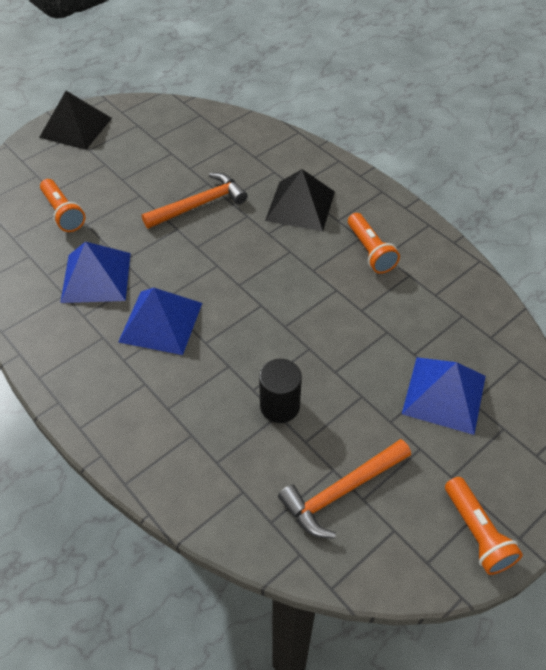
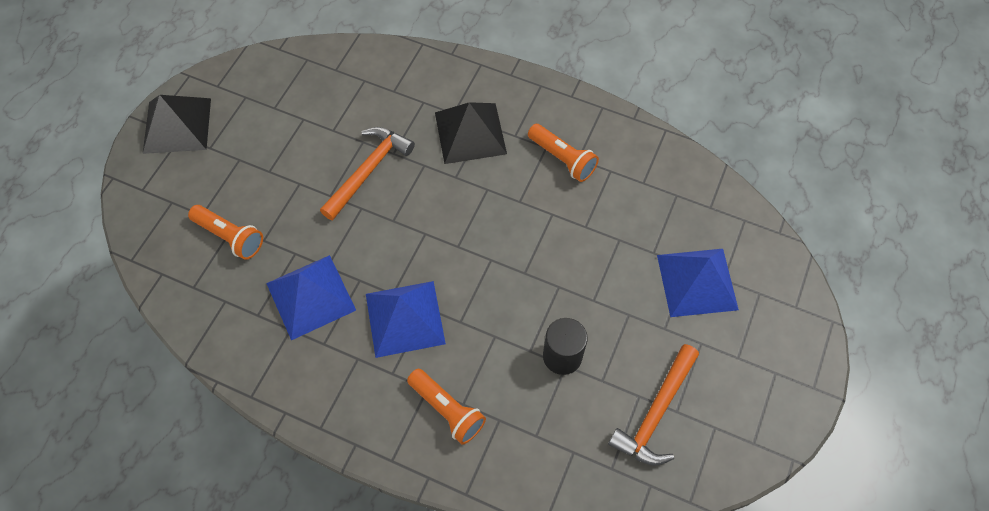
camera: 25 degrees left, 10 degrees up
orange flashlight [445,477,523,575] -> orange flashlight moved to [407,369,486,445]

